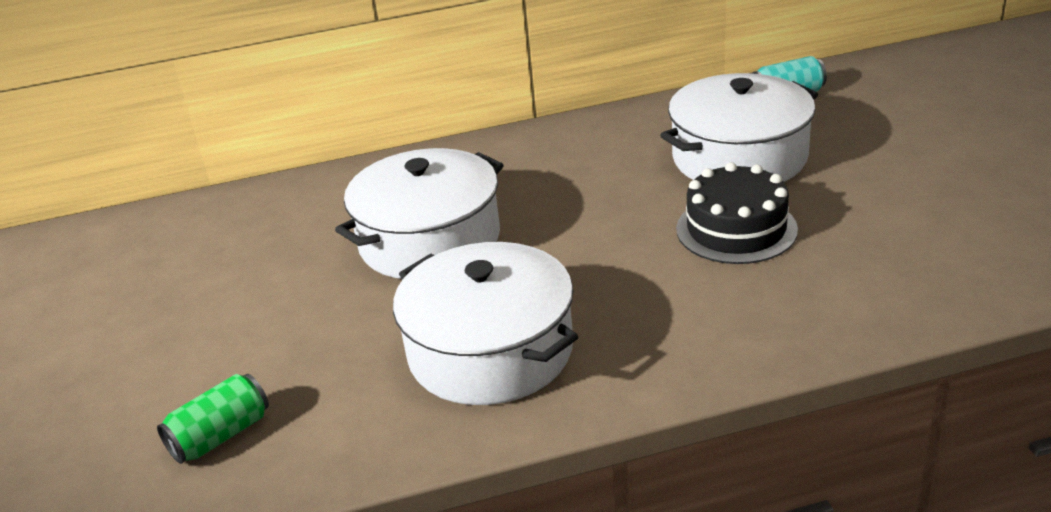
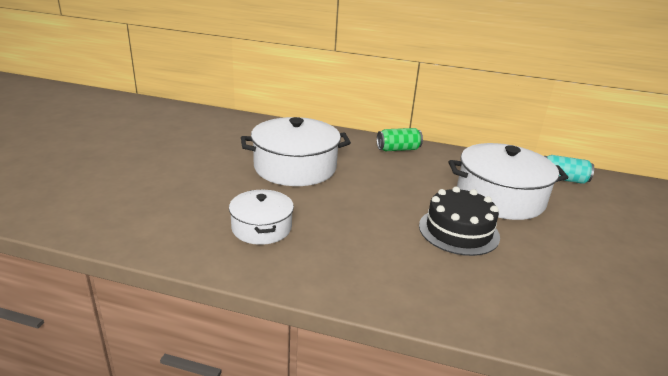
camera: 25 degrees right, 5 degrees down
green can [157,374,269,464] -> green can moved to [377,128,423,151]
white pot [393,242,578,405] -> white pot [229,189,294,245], size x0.59

